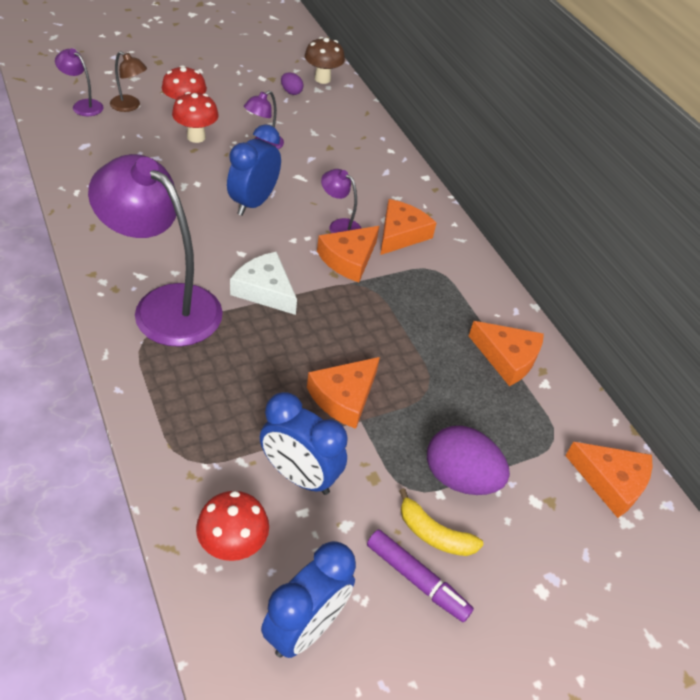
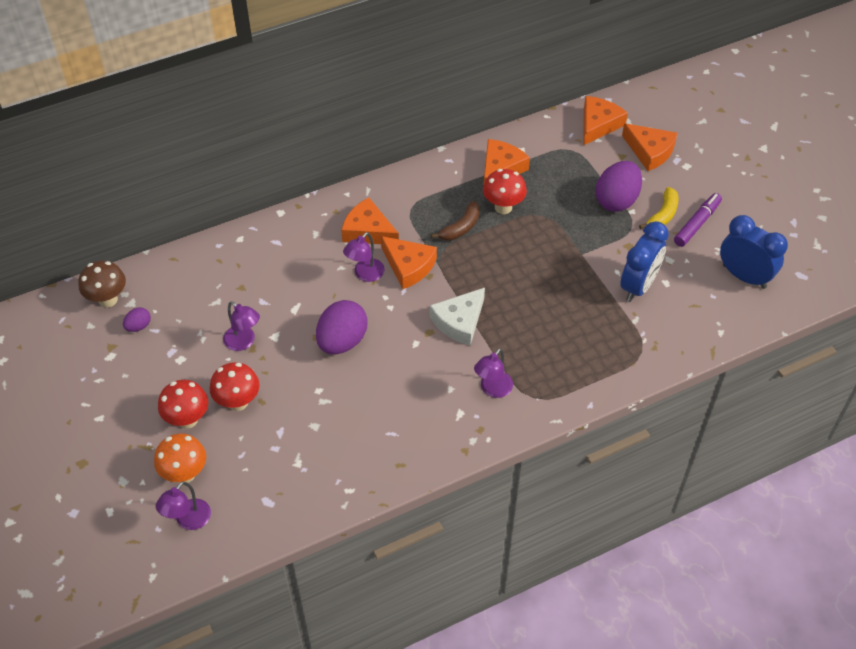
camera: 85 degrees left, 5 degrees up
purple lamp [88,154,223,347] -> purple lamp [474,348,513,398], size x0.44
brown lamp [110,51,147,112] -> orange mushroom [154,434,206,483]
red mushroom [196,491,269,561] -> red mushroom moved to [483,169,527,214]
blue clock [227,124,281,216] -> purple egg [316,300,368,354]
orange cheese [307,357,380,429] -> orange cheese moved to [622,123,678,171]
none -> brown banana [431,201,480,241]

